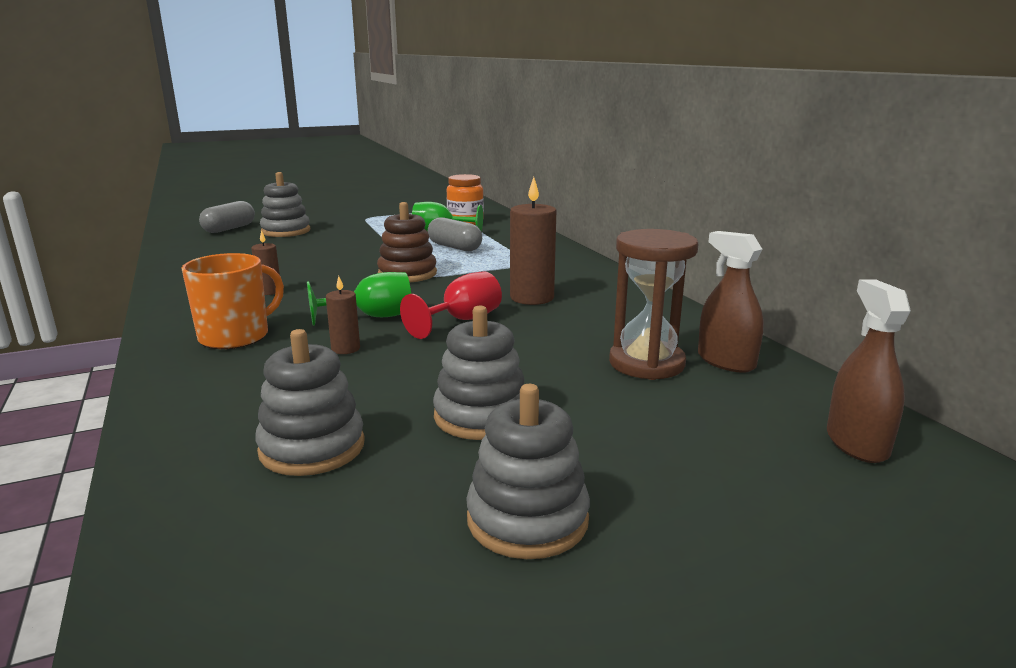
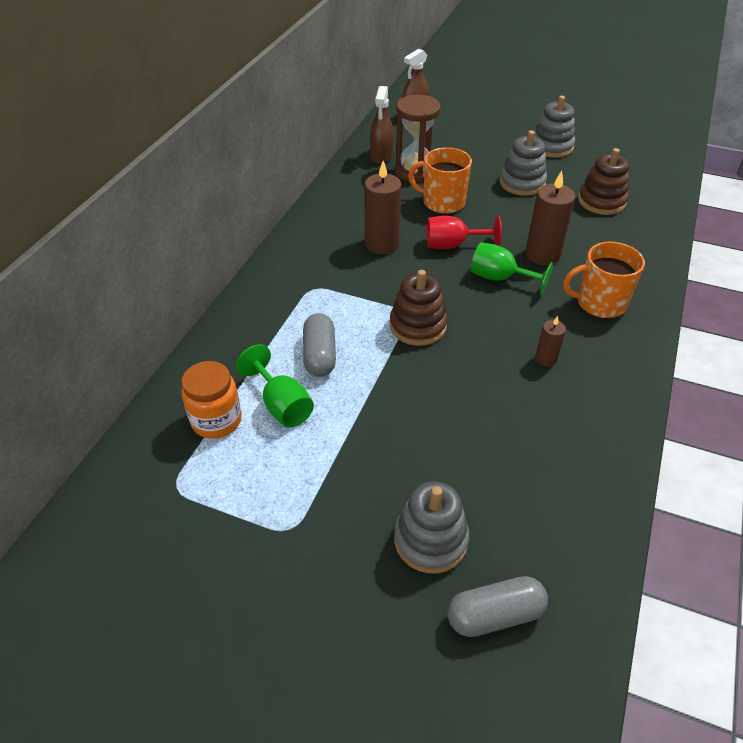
camera: 135 degrees left, 25 degrees up
grey stacking toy [255,329,365,476] -> brown stacking toy [578,148,629,215]
brown candle [326,276,360,354] -> brown candle [525,171,575,266], size x1.87
none -> orange mug [408,147,472,214]

